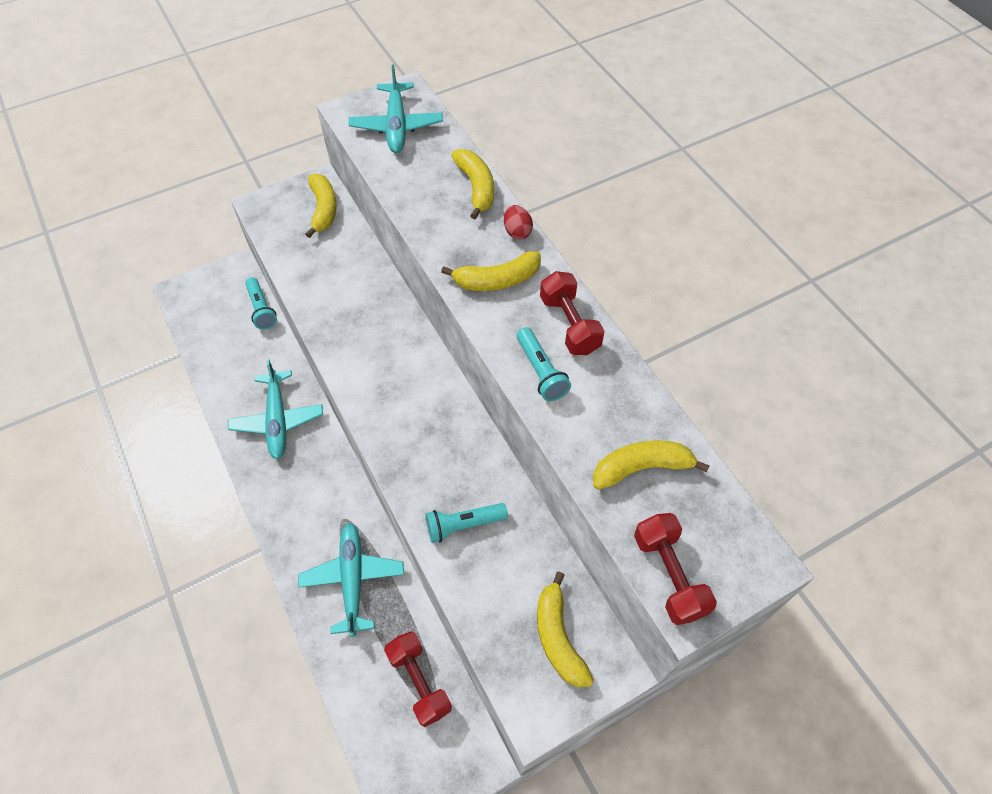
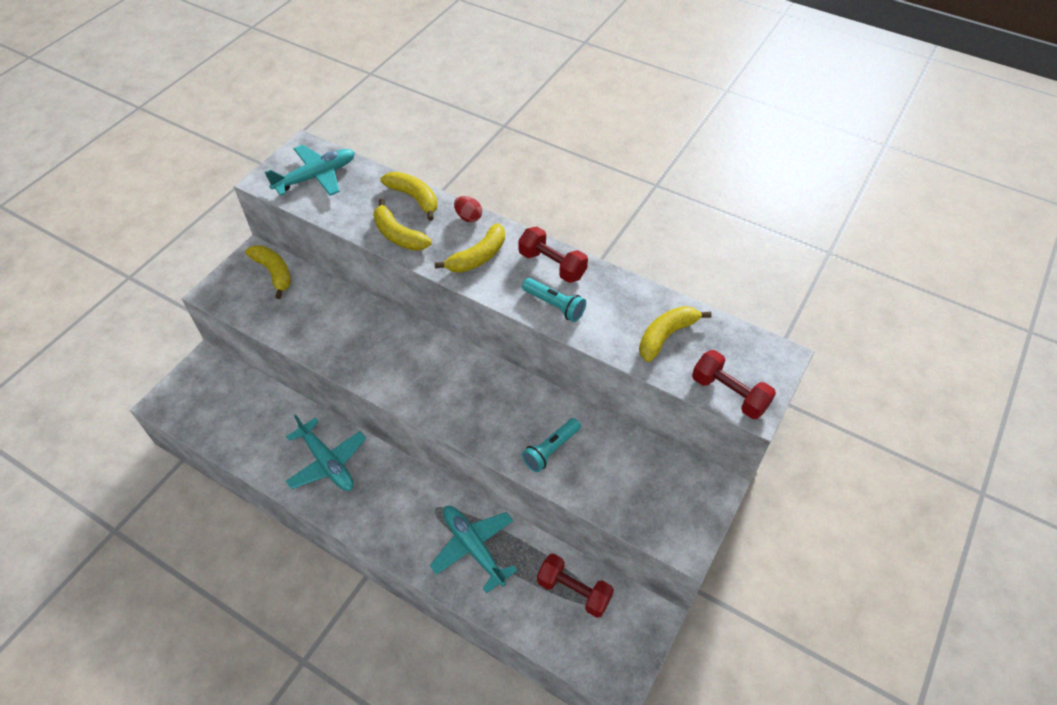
camera: 30 degrees left, 5 degrees down
turquoise flashlight [245,277,277,330] -> none
turquoise plane [349,65,443,153] -> turquoise plane turned 90 degrees counterclockwise [265,145,355,196]
yellow banana [537,572,594,687] -> yellow banana moved to [373,199,432,251]

